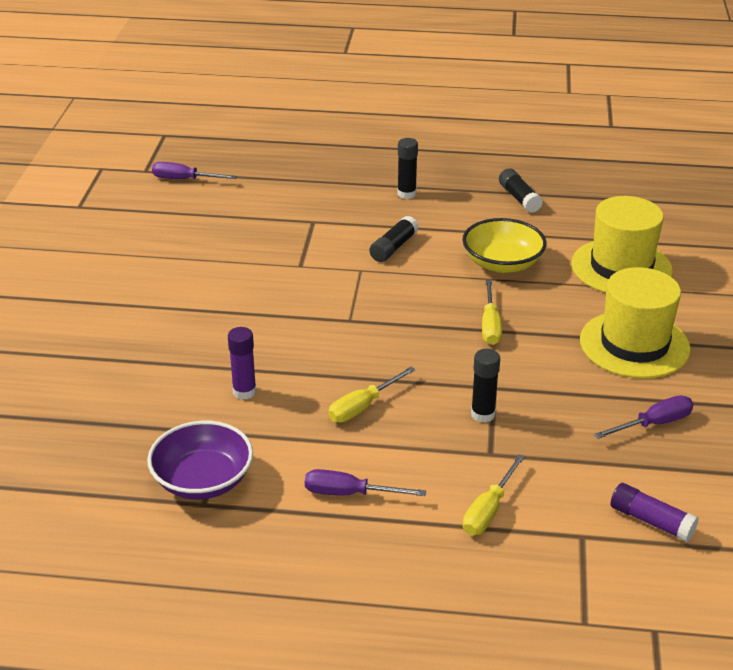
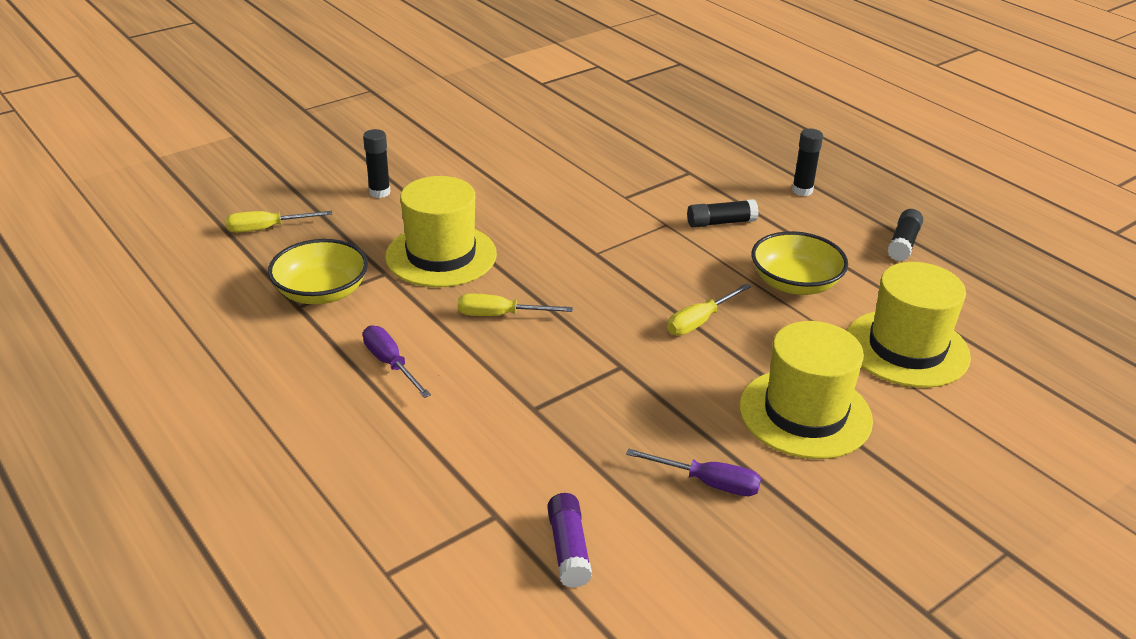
camera: 45 degrees right, 0 degrees up
purple bowl [147,421,253,500] -> yellow bowl [268,239,368,304]
purple screwdriver [152,162,237,179] -> none
purple glue stick [228,327,256,400] -> yellow hat [385,176,497,287]
yellow screwdriver [463,454,525,535] -> yellow screwdriver moved to [226,211,332,233]
black glue stick [471,349,500,423] -> black glue stick moved to [363,129,391,198]

